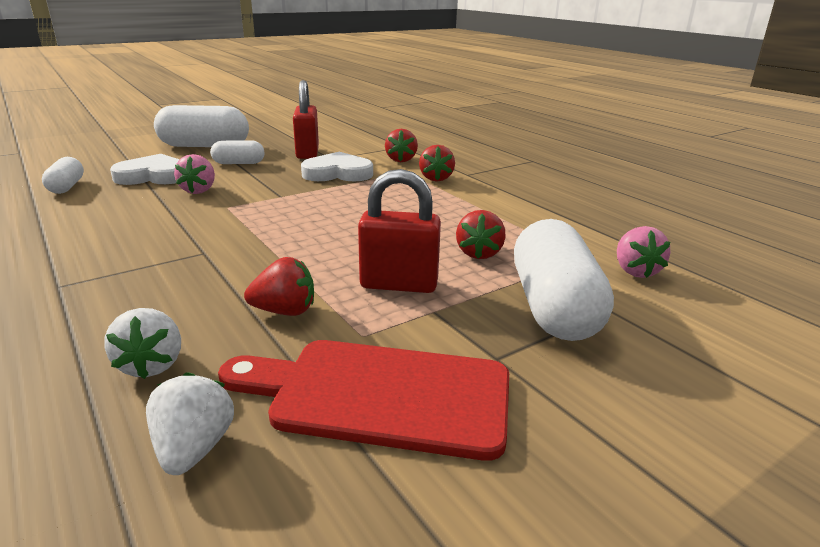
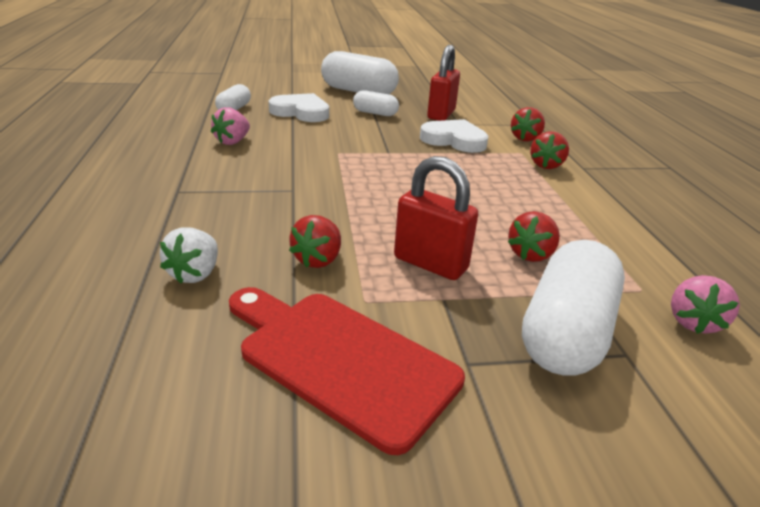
camera: 25 degrees right, 5 degrees up
white strawberry [146,372,234,475] -> none
pink strawberry [174,154,215,194] -> pink strawberry moved to [211,107,250,145]
red strawberry [244,257,314,316] -> red strawberry turned 90 degrees clockwise [289,215,341,268]

